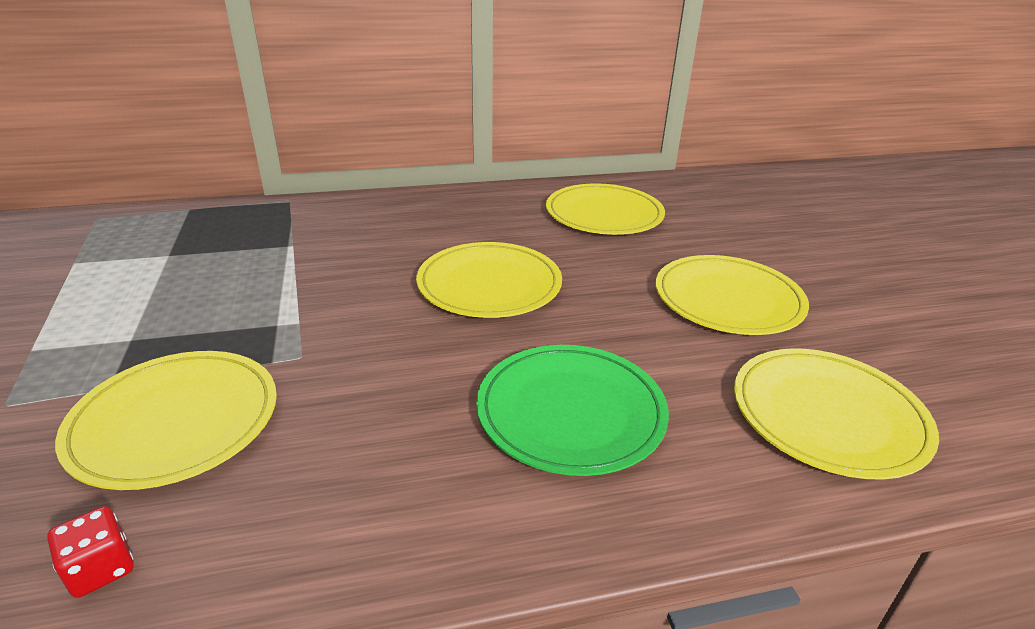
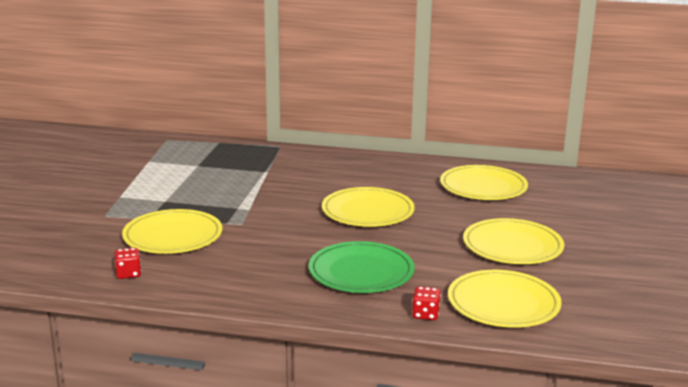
camera: 25 degrees right, 10 degrees down
none -> red dice [412,286,441,320]

